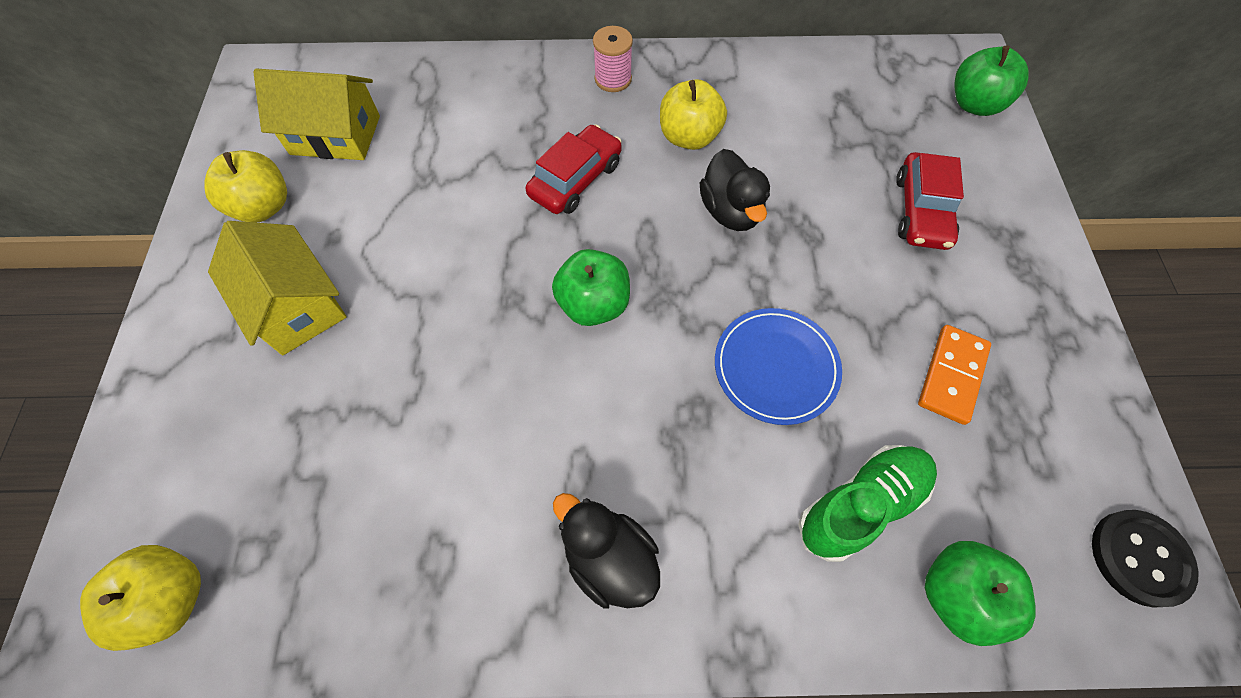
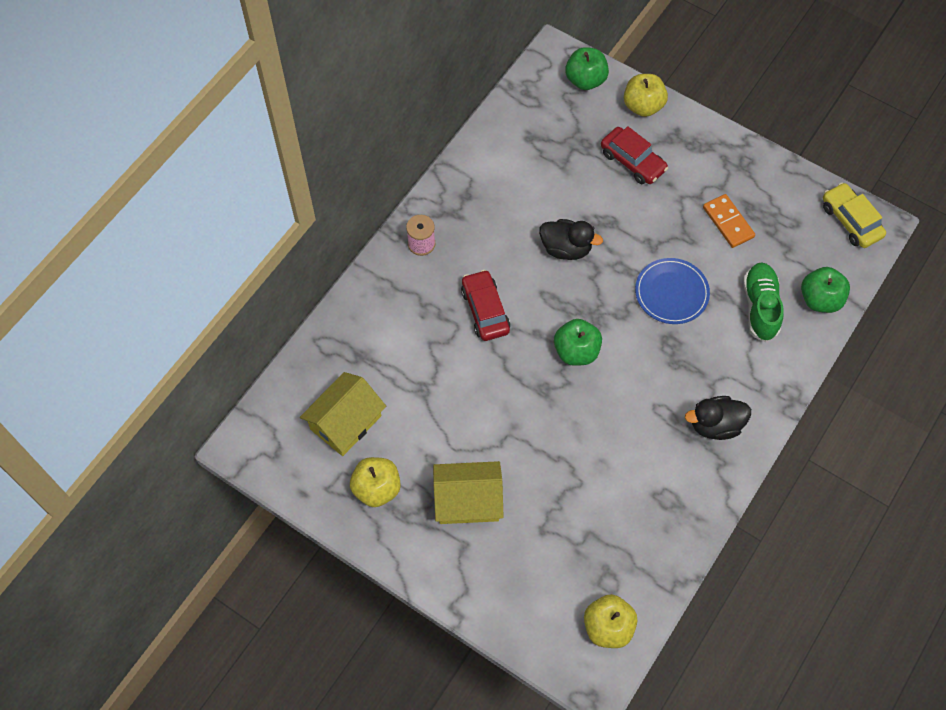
camera: 55 degrees left, 0 degrees up
yellow apple [660,79,727,150] -> yellow apple moved to [624,74,668,117]
black button [1092,510,1199,608] -> yellow car [823,182,886,248]

